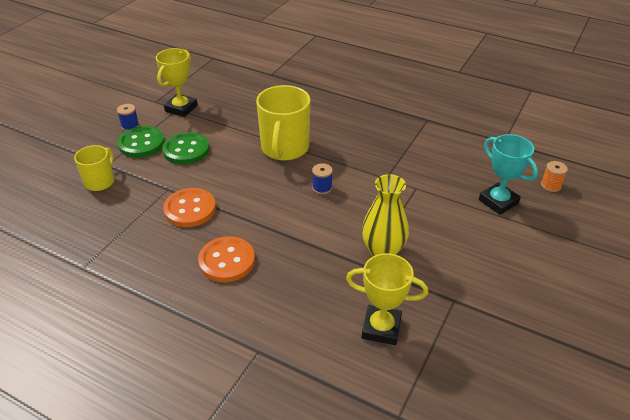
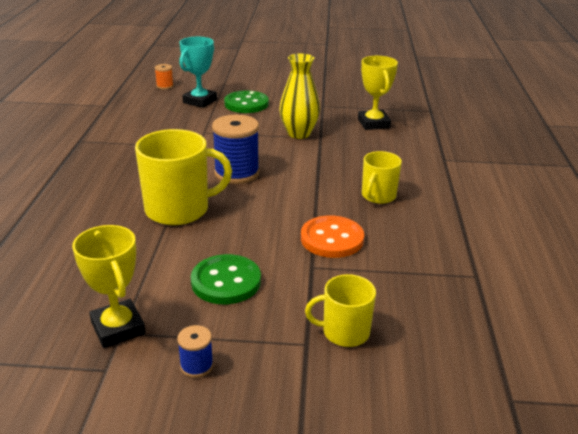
camera: 115 degrees left, 10 degrees down
green button [117,126,165,158] -> green button moved to [224,90,269,113]
yellow trophy [156,48,198,117] -> yellow trophy turned 60 degrees clockwise [72,225,146,348]
orange button [198,236,255,282] -> yellow mug [362,151,402,204]
blue spool [312,163,333,195] -> blue spool [212,115,260,184], size x2.05

